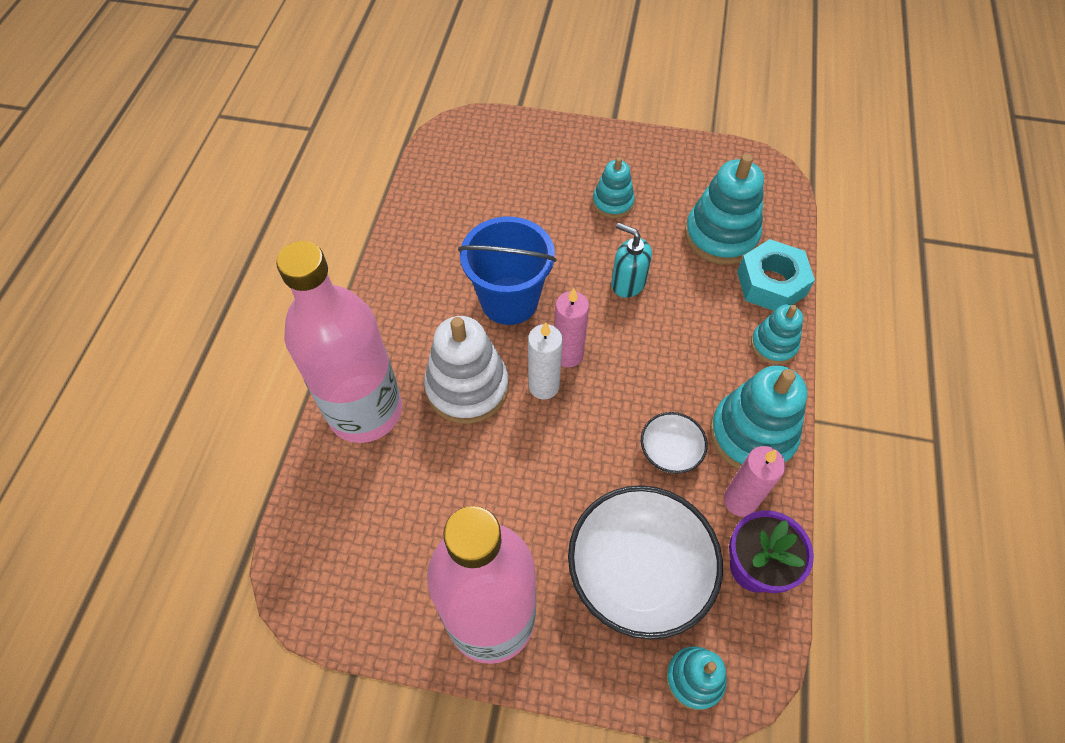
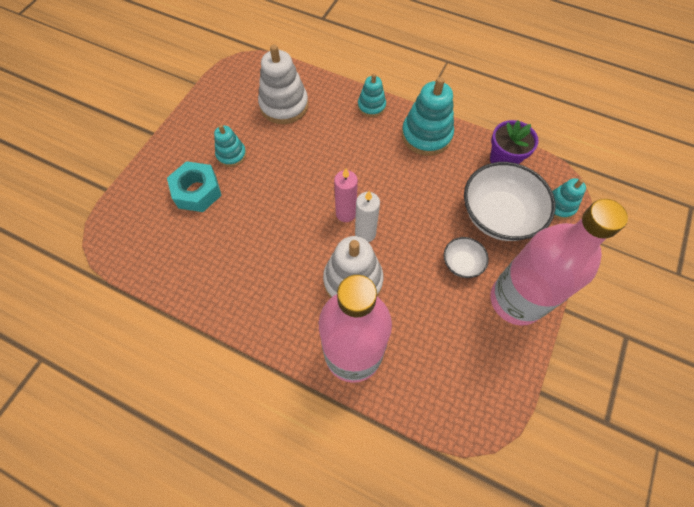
camera: 75 degrees left, 5 degrees up
blue bucket [458,216,557,325] -> none
turquoise soap dispenser [611,222,652,298] -> none
white bowl [641,412,708,473] -> white bowl moved to [444,237,489,278]
turquoise stacking toy [685,154,764,264] -> white stacking toy [258,44,308,124]
pink candle [724,446,786,517] -> none
turquoise nut [737,239,815,311] -> turquoise nut moved to [167,161,222,212]

